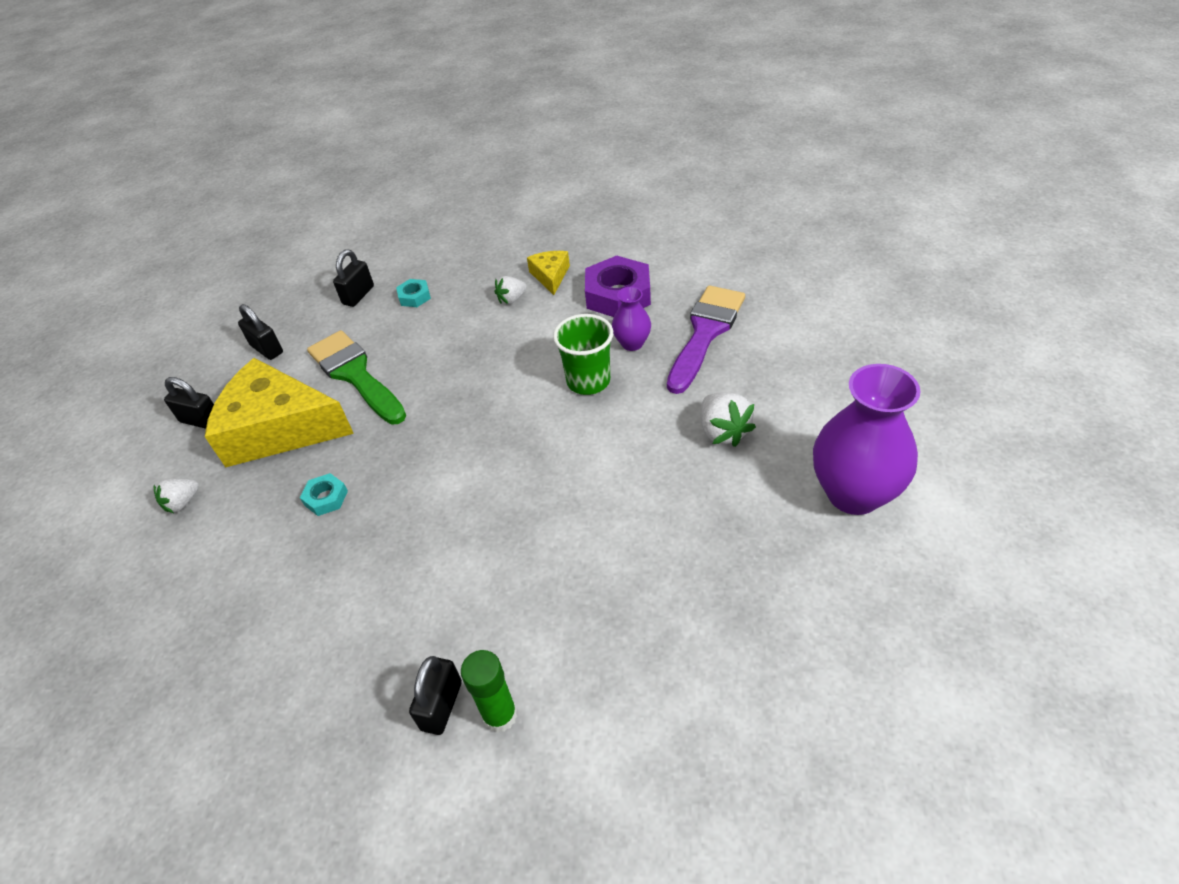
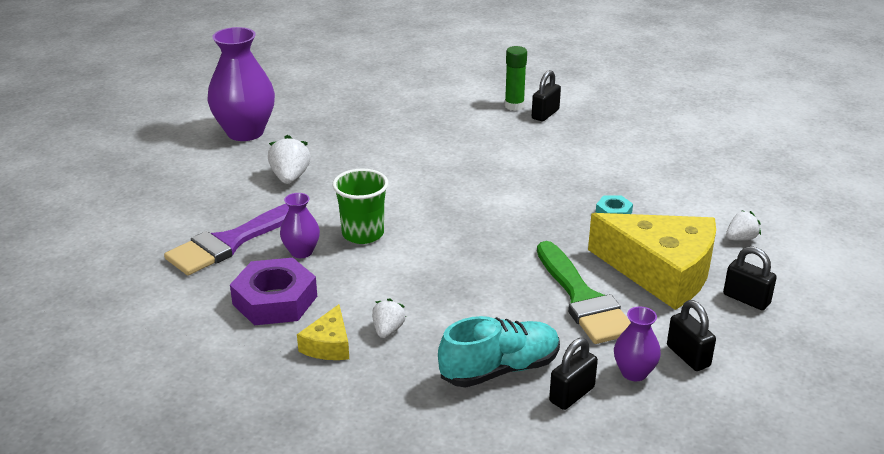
camera: 165 degrees left, 15 degrees down
turquoise nut [396,279,431,307] -> turquoise shoe [438,316,560,387]
white strawberry [494,276,527,304] -> white strawberry turned 60 degrees counterclockwise [372,298,406,338]
none -> purple vase [614,307,661,381]

